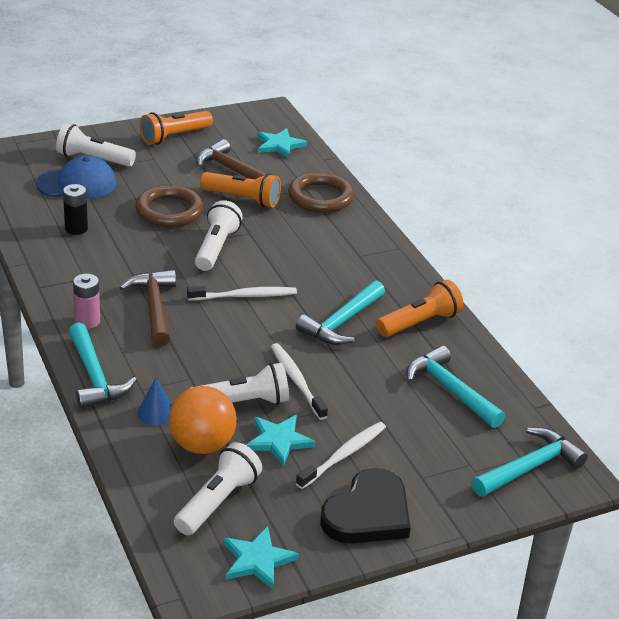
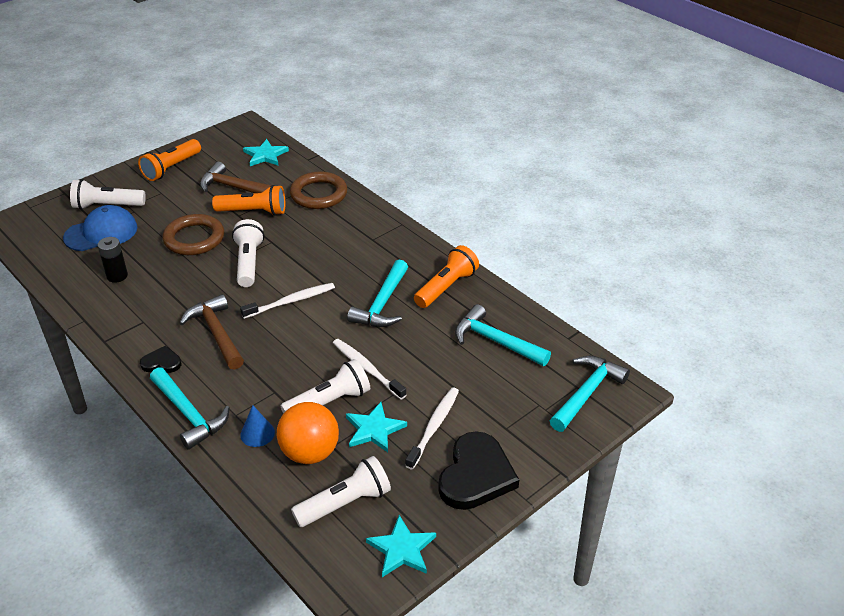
camera: 15 degrees left, 5 degrees up
pink battery [73,274,100,329] -> black heart [140,346,181,373]
white flashlight [174,442,262,535] -> white flashlight turned 45 degrees clockwise [291,456,391,527]

